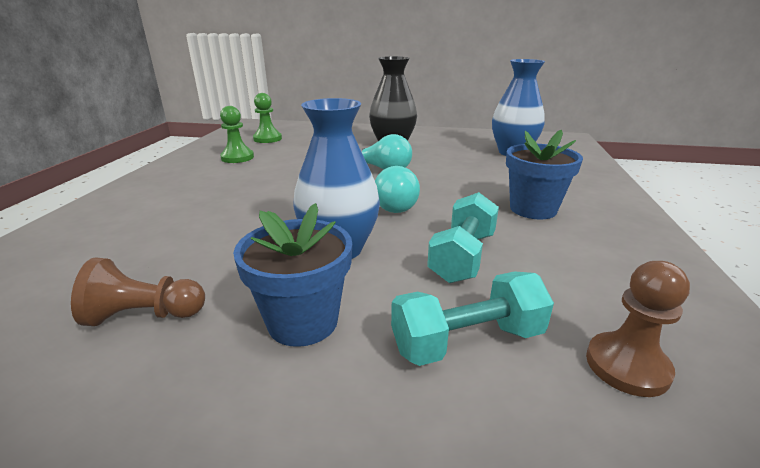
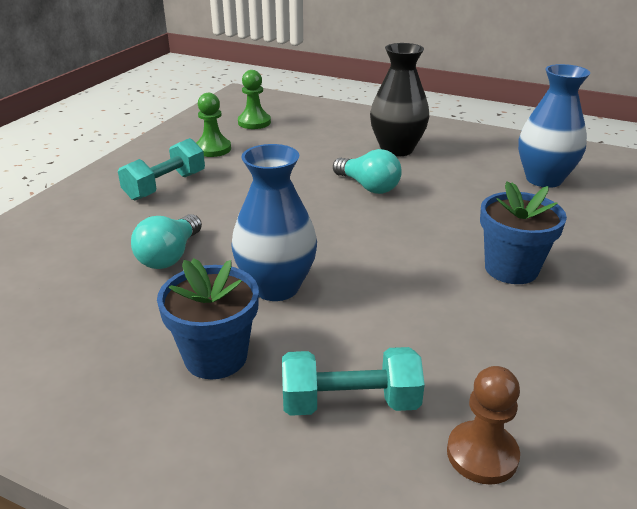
camera: 15 degrees right, 5 degrees up
brown pawn [71,257,205,326] -> none
turquoise light bulb [375,166,420,213] -> turquoise light bulb moved to [131,214,202,269]
turquoise dumbbell [427,192,499,283] -> turquoise dumbbell moved to [118,138,205,200]

